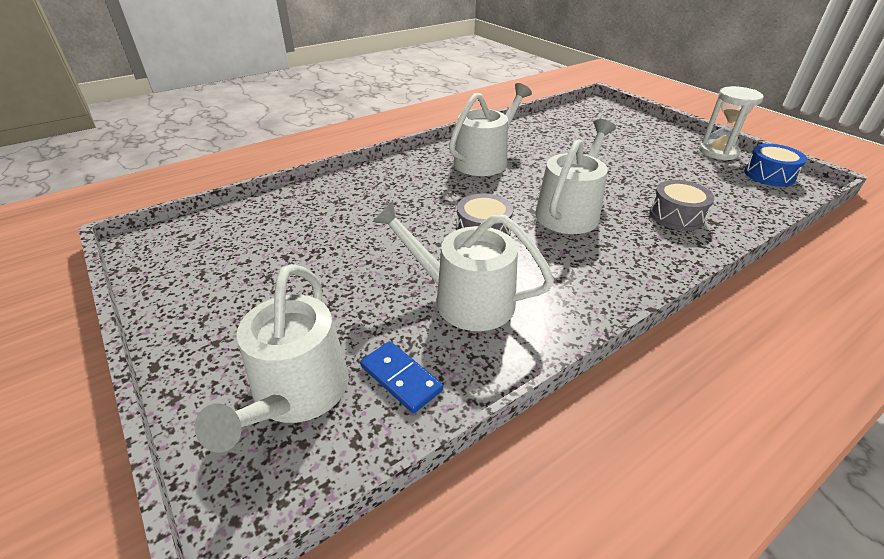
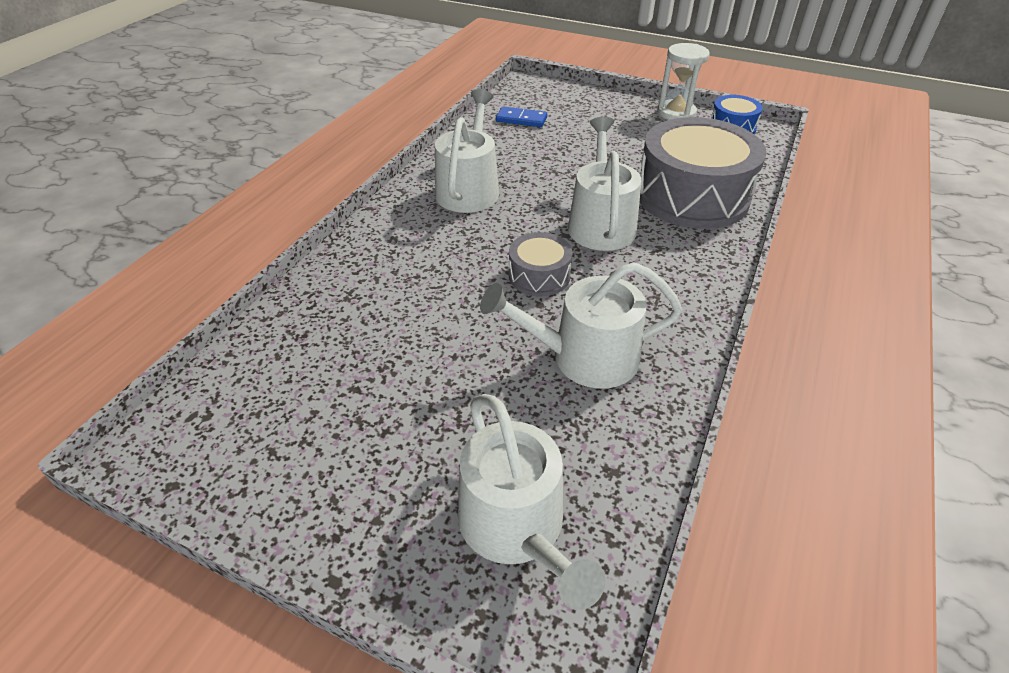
camera: 30 degrees left, 5 degrees up
blue domino [360,341,443,413] -> blue domino moved to [496,106,547,127]
grey drum [649,180,714,231] -> grey drum [640,117,766,229], size x2.09

